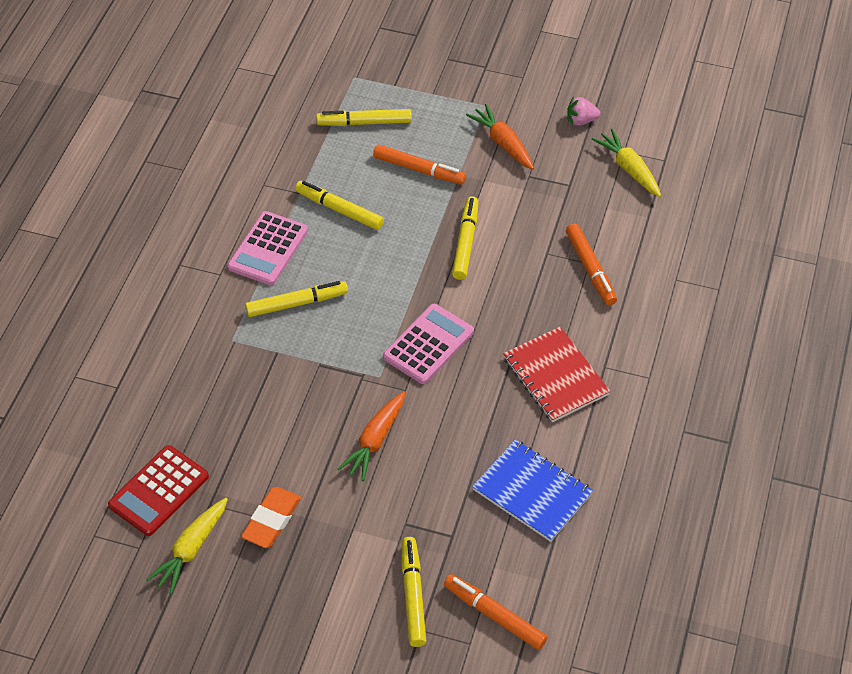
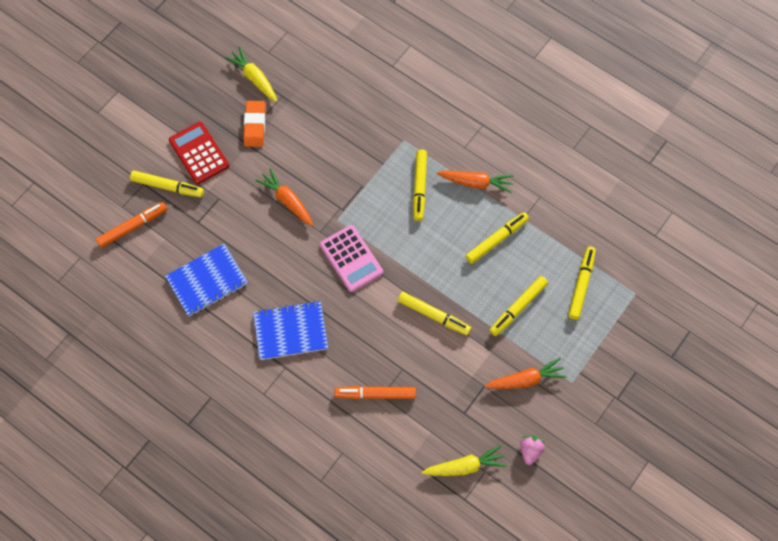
camera: 110 degrees right, 15 degrees up
red calculator [108,445,209,536] -> red calculator moved to [169,122,229,184]
pink calculator [227,211,308,285] -> orange carrot [437,170,514,193]
orange eraser [241,487,301,548] -> orange eraser turned 45 degrees clockwise [243,101,266,147]
orange marker [373,144,466,184] -> yellow marker [490,276,548,336]
red notebook [503,327,610,422] -> blue notebook [253,301,328,360]

